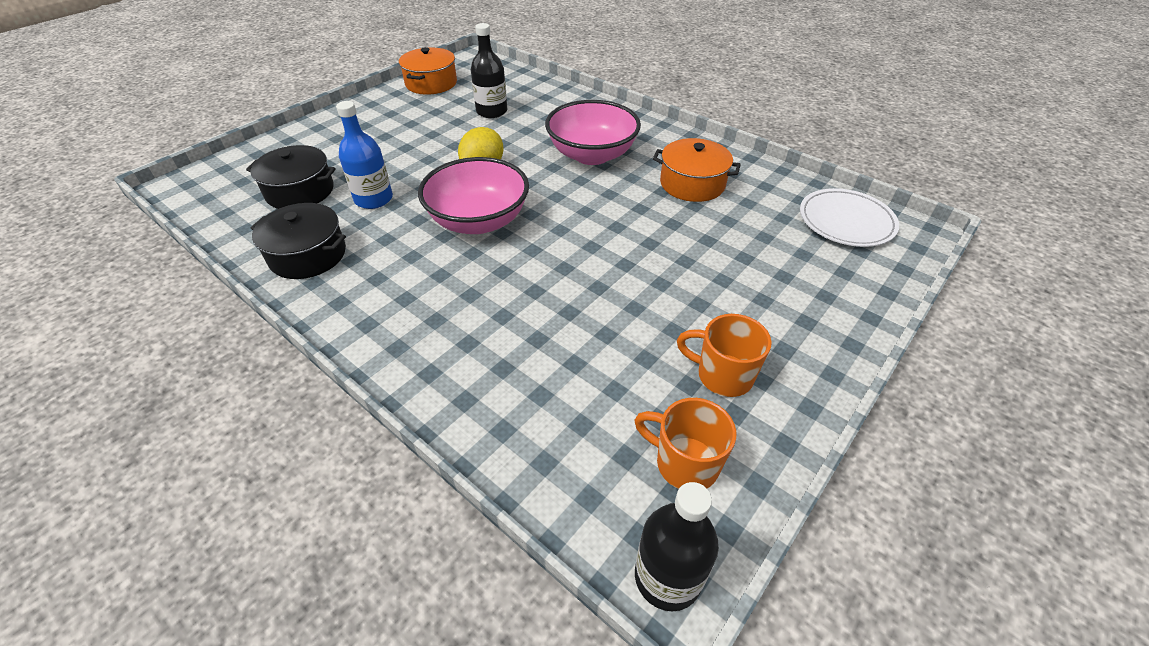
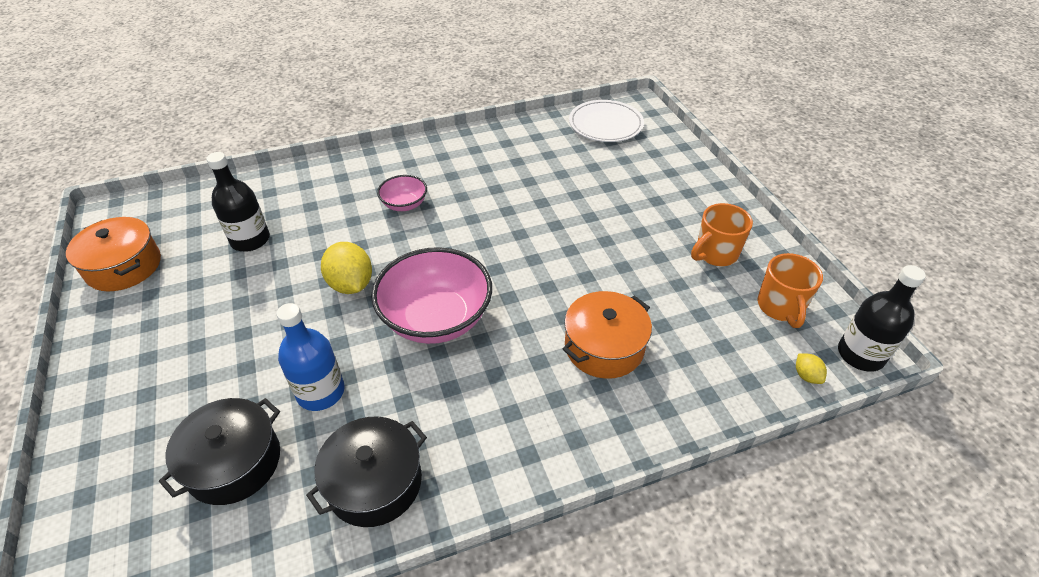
camera: 60 degrees left, 0 degrees up
pink bowl [545,100,641,165] -> pink bowl [377,175,427,211], size x0.50
orange mug [634,398,736,489] -> orange mug turned 60 degrees counterclockwise [757,253,823,328]
orange pot [653,138,741,202] -> orange pot moved to [563,291,652,379]
none -> yellow lemon [796,353,827,384]

